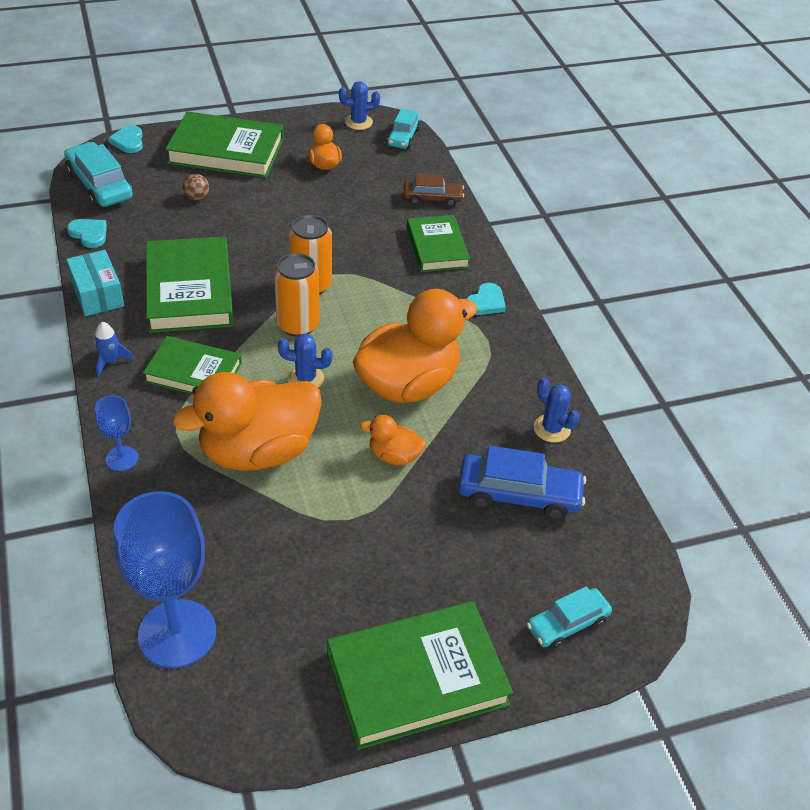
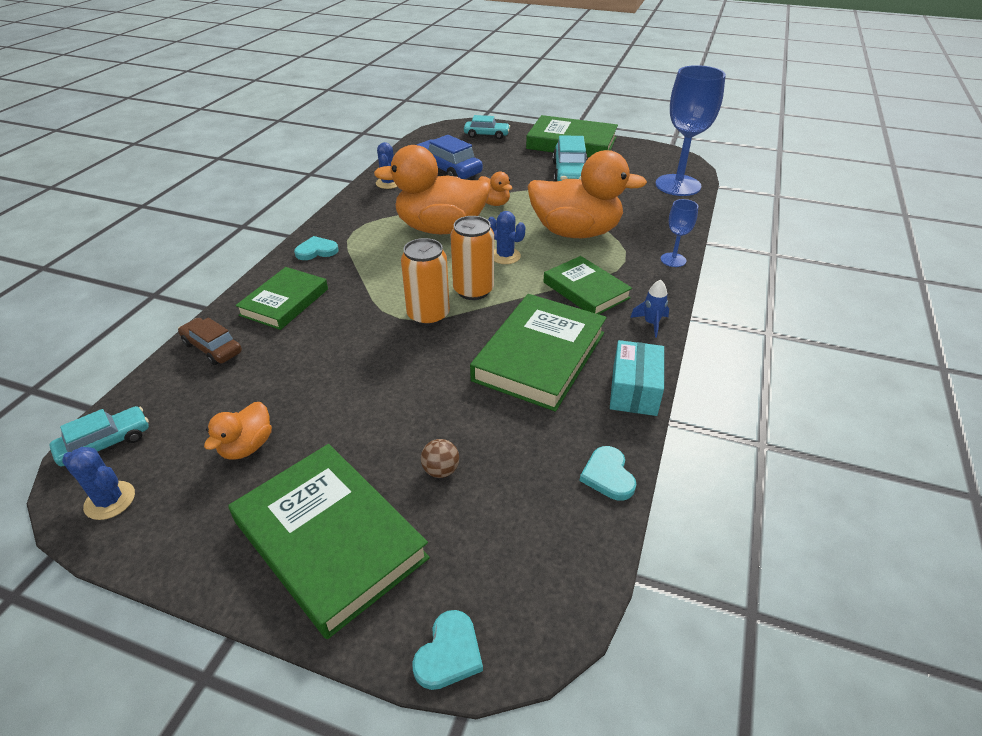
camera: 140 degrees left, 5 degrees down
turquoise car [64,142,133,207] -> turquoise car moved to [552,135,587,181]

